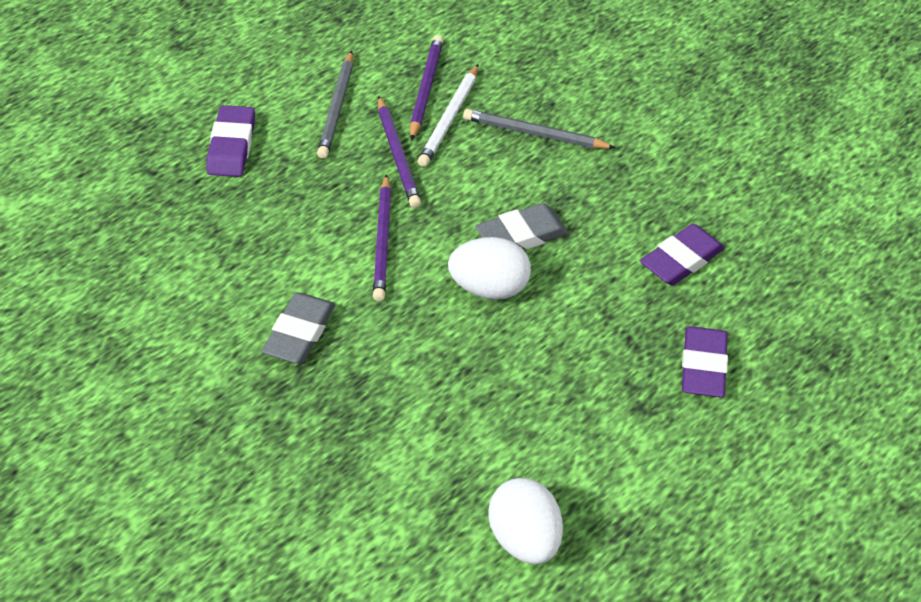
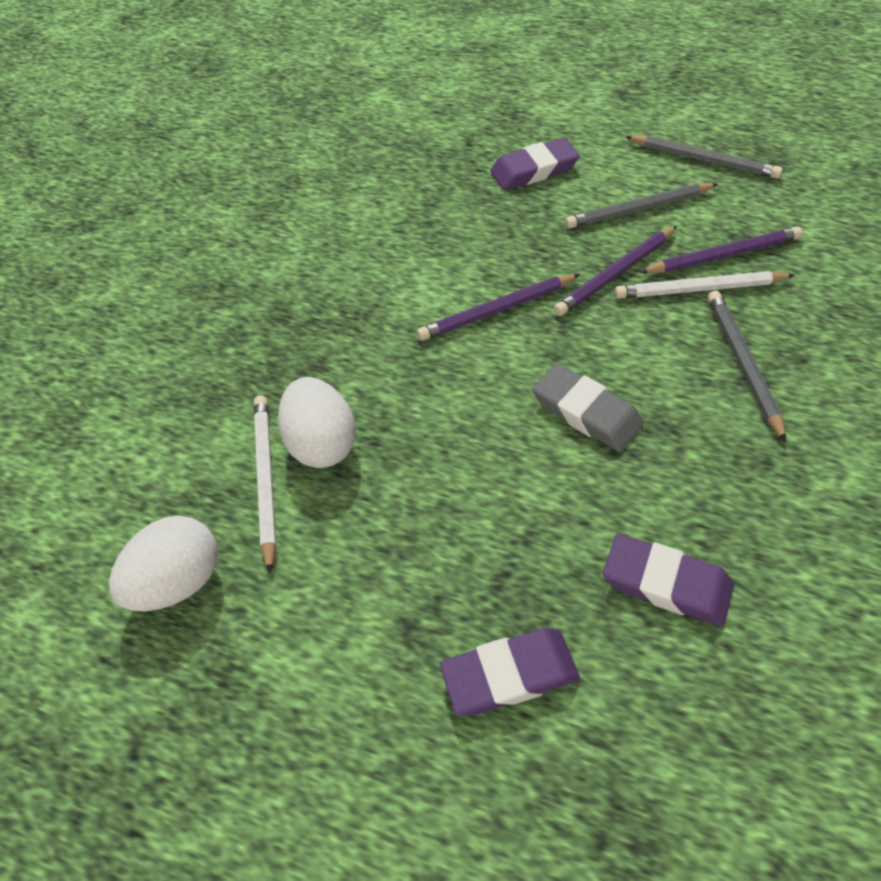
camera: 70 degrees right, 5 degrees up
grey eraser [262,293,335,364] -> none
white egg [448,237,531,300] -> white egg moved to [278,377,356,468]
none -> white pencil [254,396,277,574]
none -> grey pencil [625,135,783,179]

